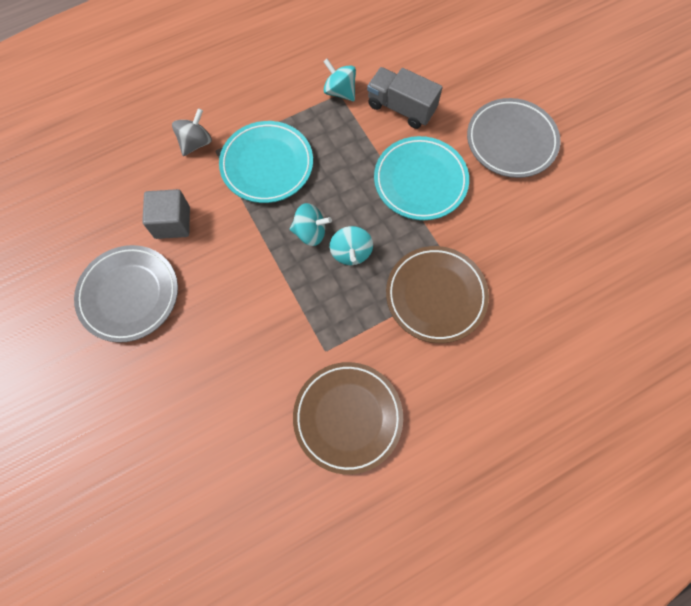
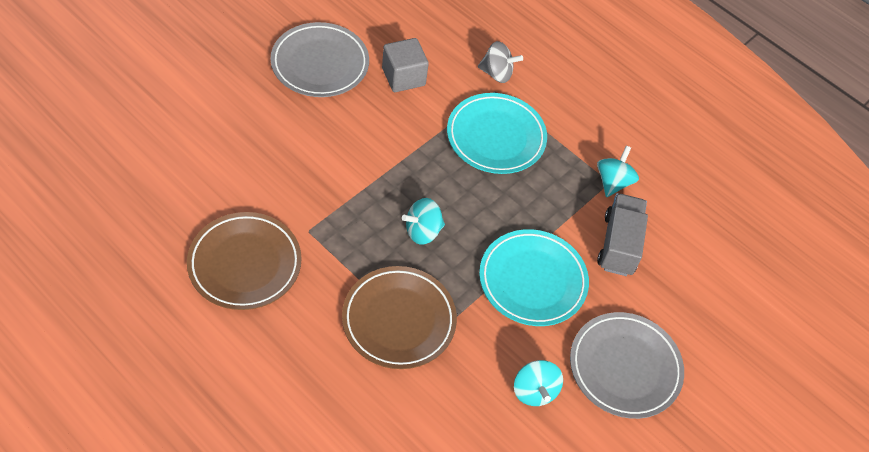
camera: 65 degrees right, 15 degrees down
turquoise spinning top [290,203,332,246] -> turquoise spinning top moved to [514,360,563,406]

